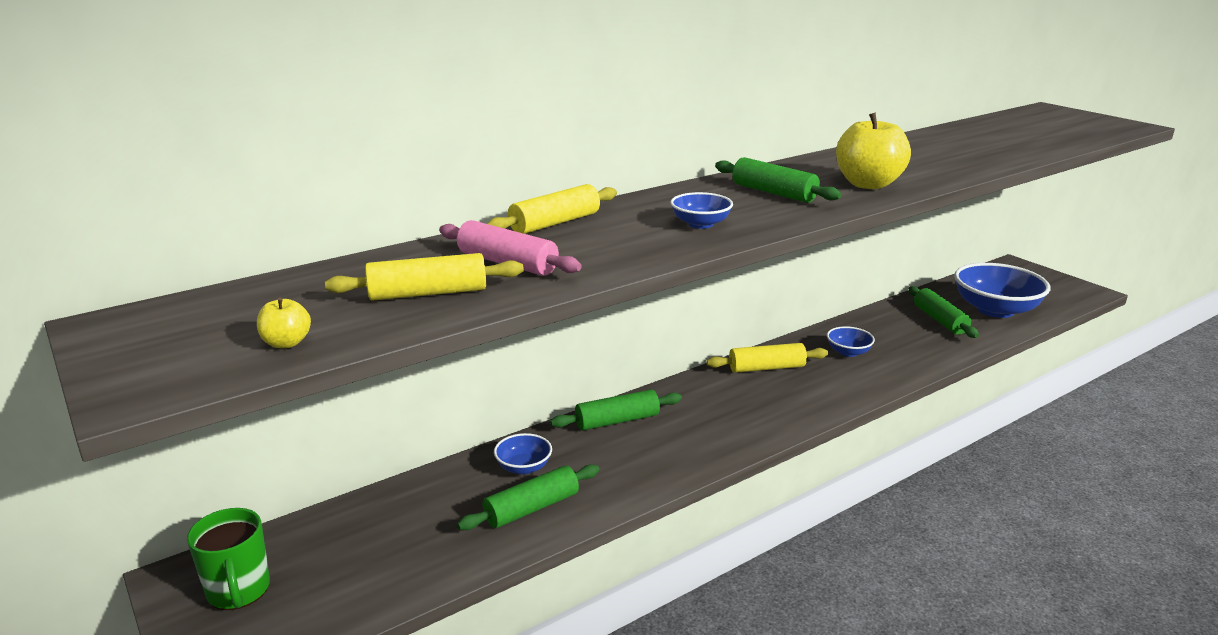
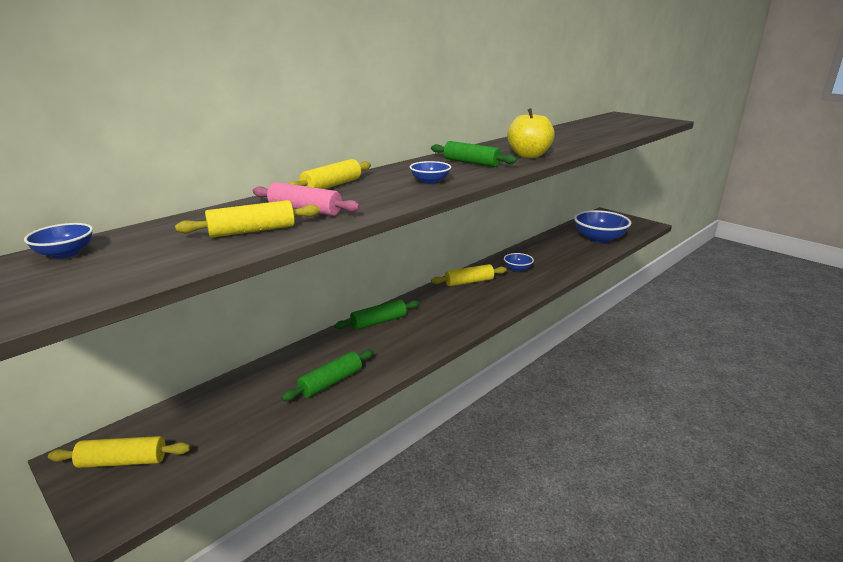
camera: 10 degrees left, 0 degrees up
green mug [187,508,270,610] -> yellow rolling pin [48,436,190,468]
yellow apple [257,297,311,348] -> none
blue bowl [494,433,552,474] -> blue bowl moved to [24,223,93,259]
green rolling pin [909,286,979,338] -> none

